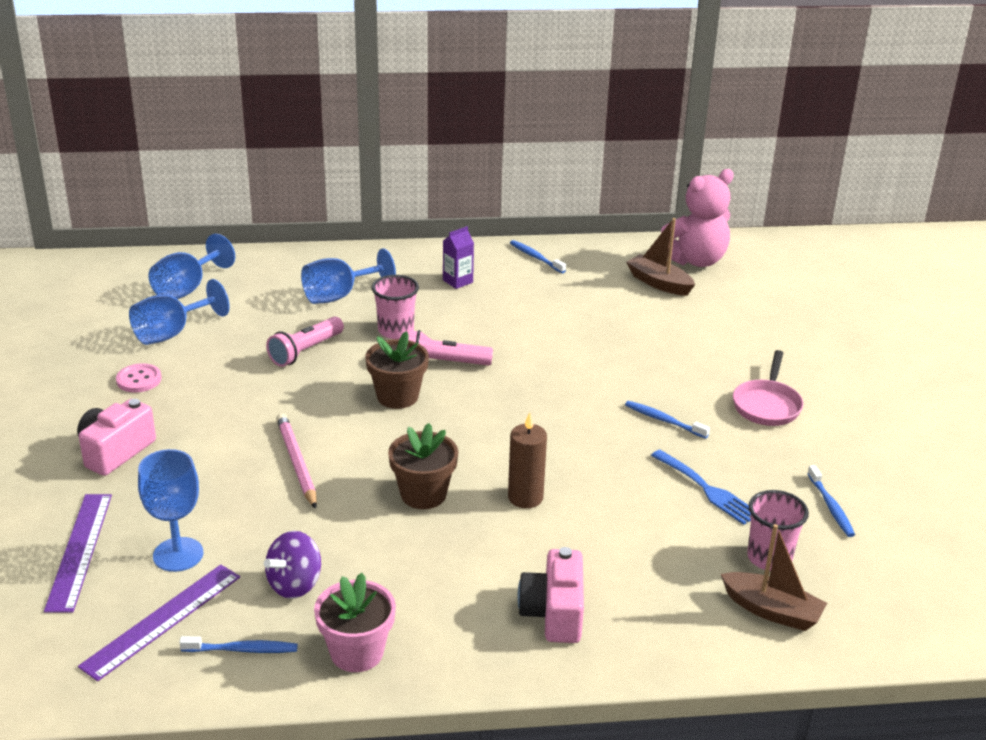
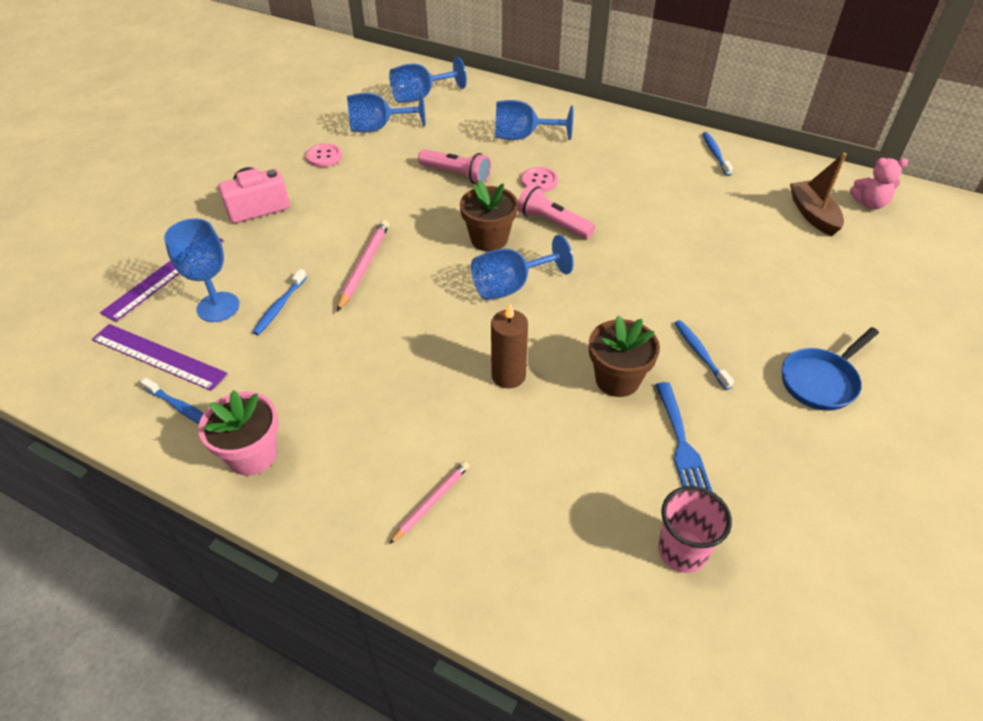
camera: 35 degrees right, 15 degrees up
purple ruler [78,565,240,681] -> purple ruler turned 45 degrees clockwise [92,324,228,391]
purple spinning top [264,531,321,599] -> none
pink flashlight [266,317,344,367] -> pink flashlight turned 135 degrees counterclockwise [418,149,491,184]
pink cup [372,275,419,339] -> pink button [521,167,558,192]
brown flower pot [388,423,458,509] -> brown flower pot moved to [589,315,660,397]
purple carton [443,226,474,289] -> none
pink camera [518,547,584,643] -> pink pencil [389,461,469,544]
pink teddy bear [661,169,734,267] -> pink teddy bear [850,158,908,209], size x0.55
brown boat [721,524,827,631] -> none
pink pan [733,350,803,426] -> blue pan [782,327,879,411]
blue toothbrush [807,465,855,537] -> blue toothbrush moved to [252,269,307,335]
none -> blue goblet [471,235,574,300]

